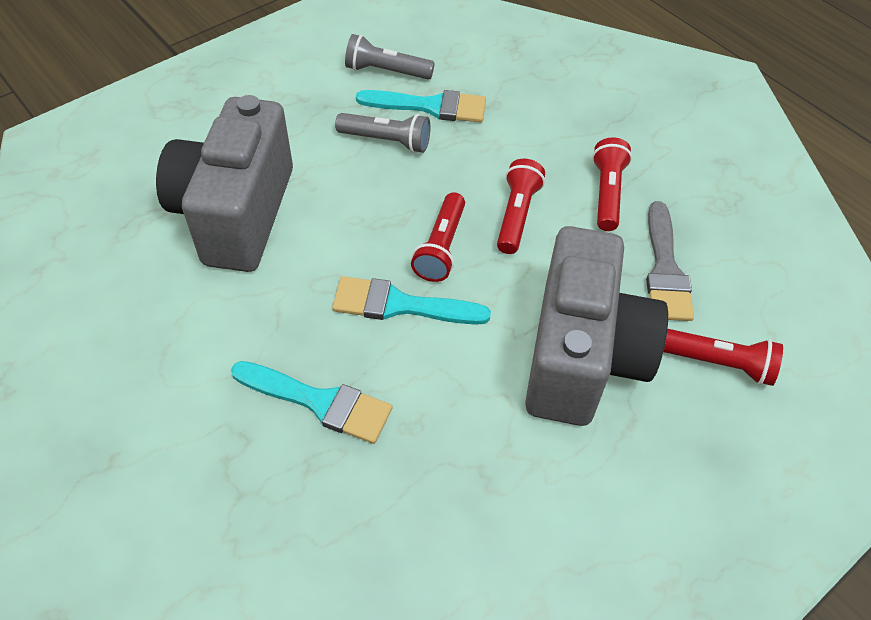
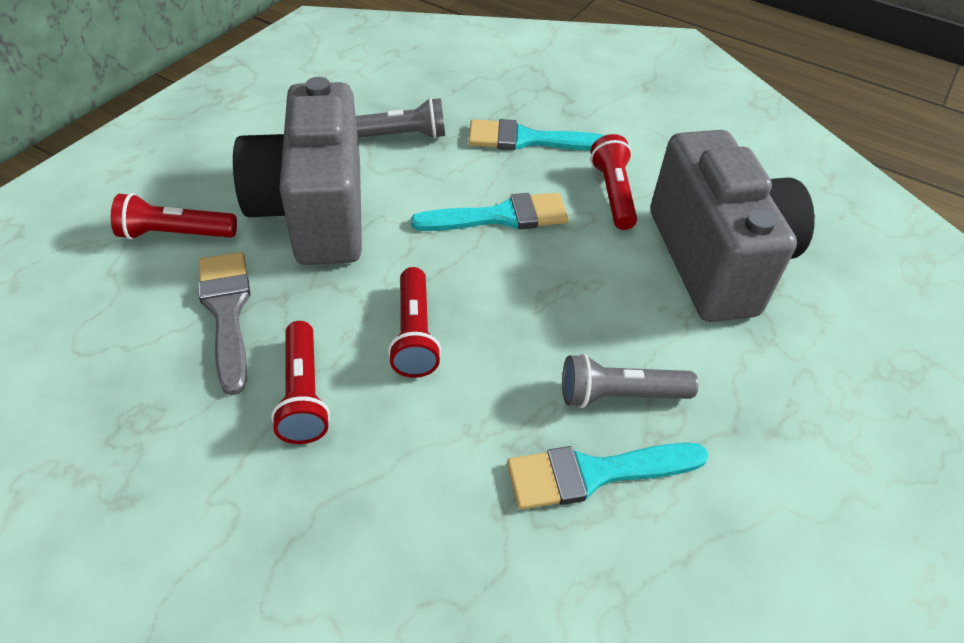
camera: 160 degrees right, 5 degrees down
grey flashlight [345,34,435,79] -> grey flashlight moved to [356,98,445,139]
red flashlight [411,192,465,282] -> red flashlight moved to [590,134,637,230]

